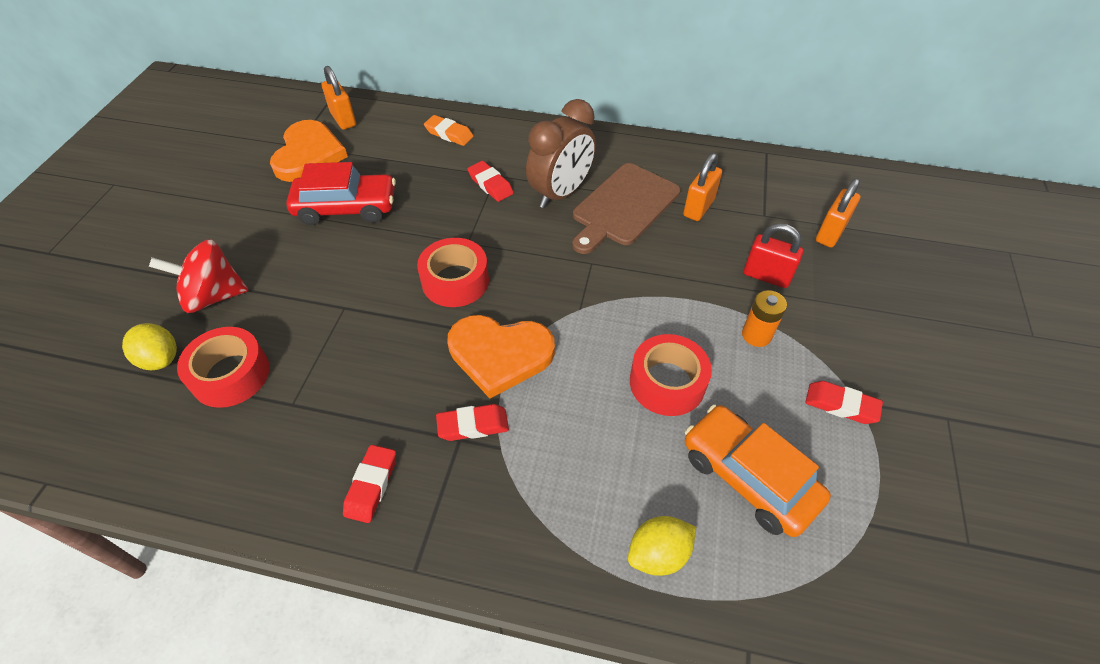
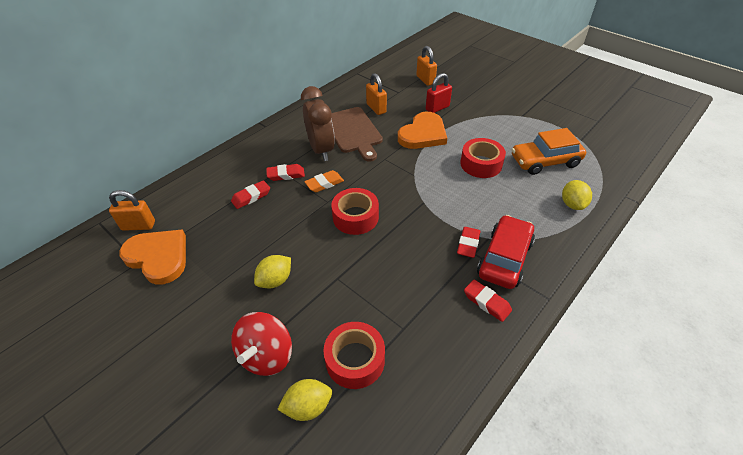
camera: 60 degrees left, 5 degrees down
red car [286,162,396,225] -> red car moved to [477,215,535,289]
orange eraser [424,115,474,146] -> orange eraser moved to [304,170,344,192]
orange heart [447,315,555,398] -> orange heart moved to [398,112,447,149]
orange battery [742,290,787,347] -> none
red eraser [806,381,883,424] -> red eraser moved to [231,180,270,209]
none -> yellow lemon [254,255,291,288]

